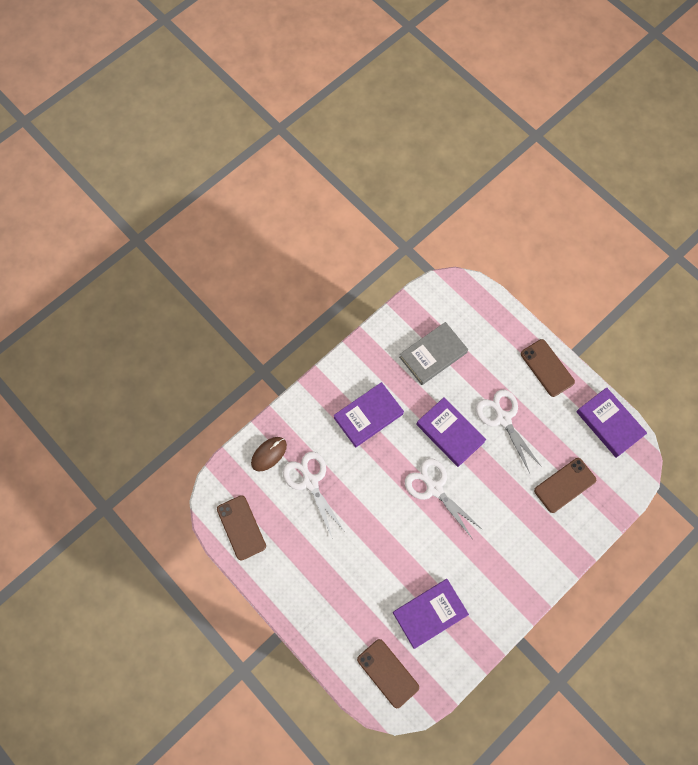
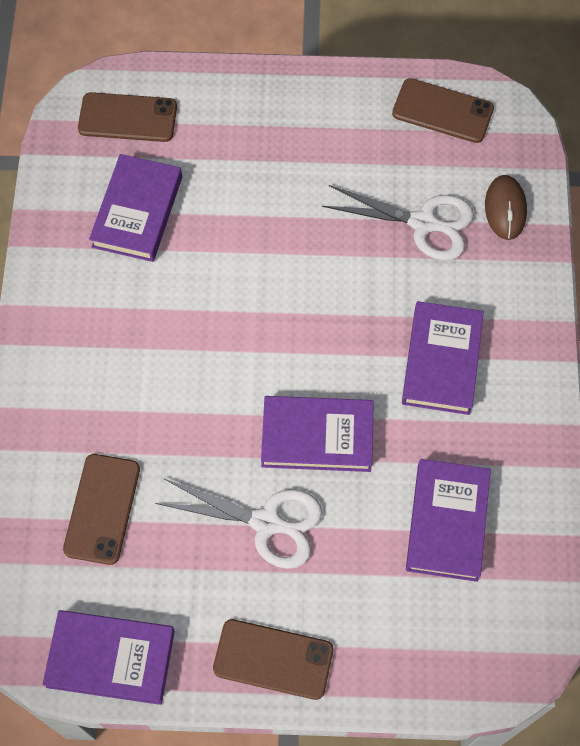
camera: 135 degrees right, 5 degrees down
grey book [399,322,468,385] -> purple book [406,459,491,582]
white scissors [405,458,483,538] -> none

